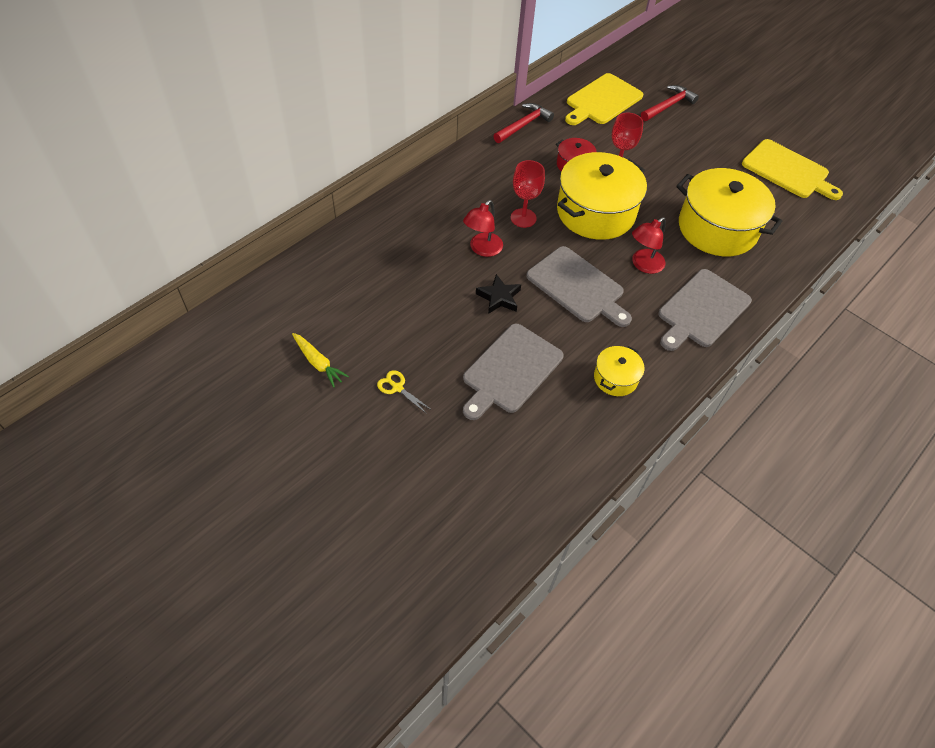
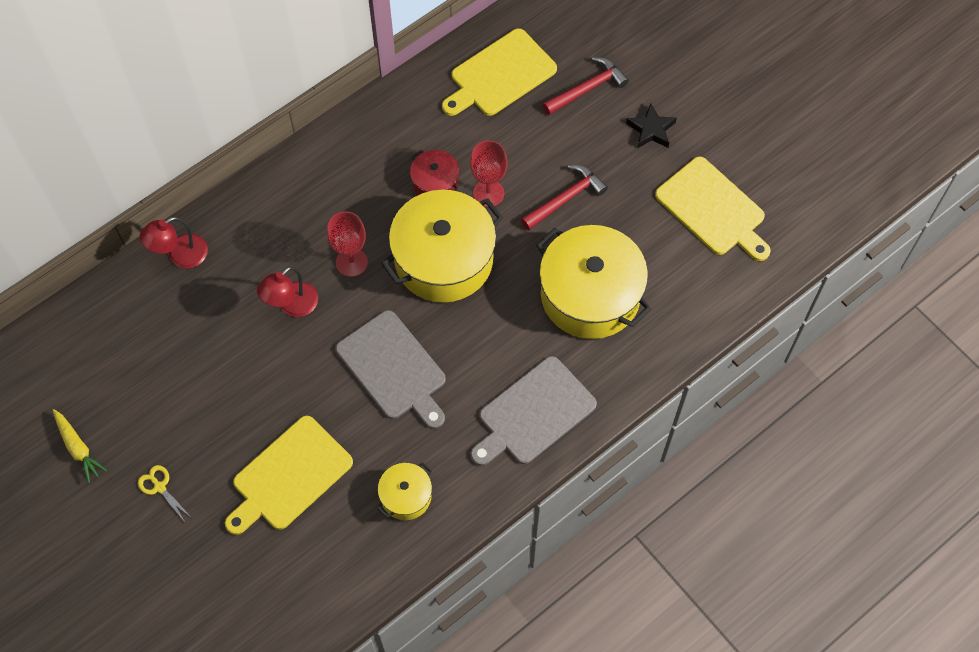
camera: 10 degrees right, 10 degrees up
grey cutting board [463,323,564,420] -> yellow cutting board [225,416,353,535]
black star [476,274,521,314] -> black star moved to [626,103,677,148]
red hammer [493,103,554,143] -> red hammer moved to [521,165,608,230]
red lamp [632,217,666,274] -> red lamp moved to [139,217,208,269]

